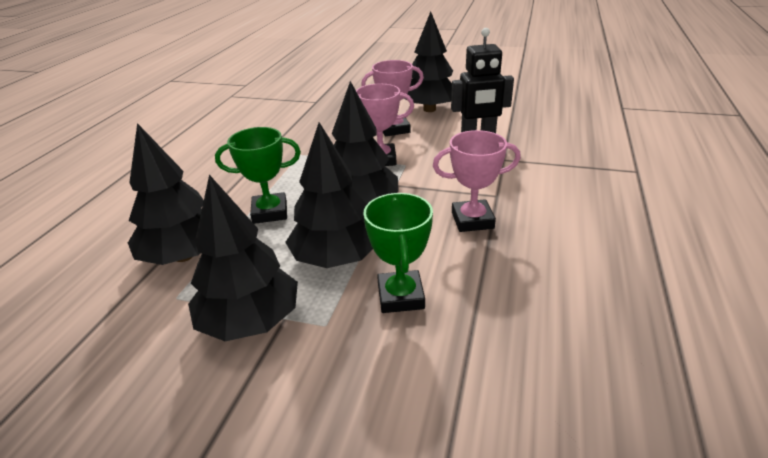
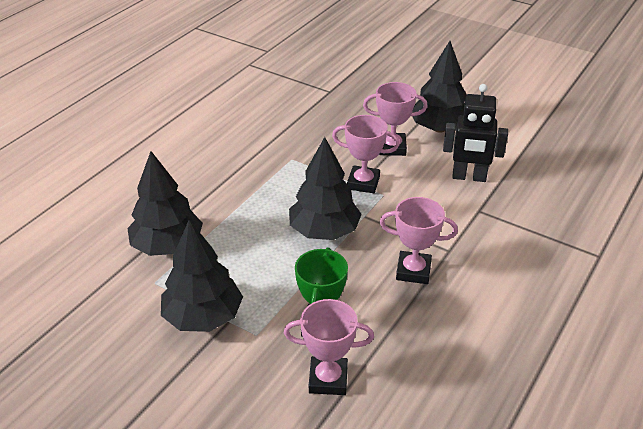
camera: 15 degrees right, 5 degrees up
green trophy [215,127,301,224] -> none
black tree [285,122,373,268] -> none
none -> pink trophy [284,299,374,395]

